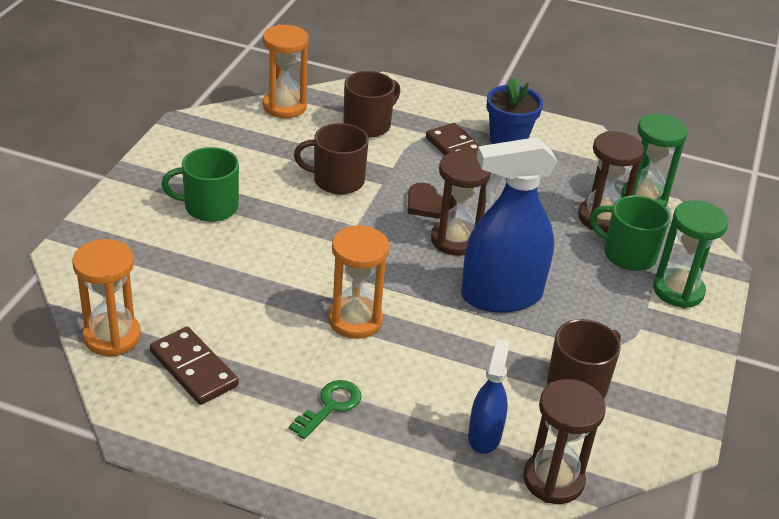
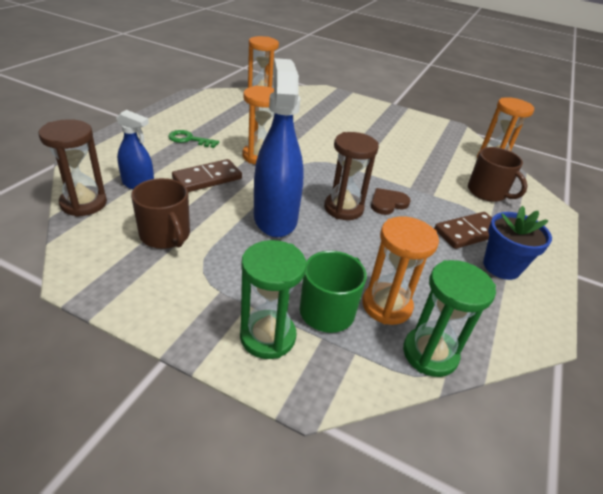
camera: 95 degrees right, 0 degrees up
brown domino [150,327,239,405] -> brown domino moved to [172,159,242,192]
green mug [161,147,239,222] -> none
green key [289,380,362,439] -> green key turned 150 degrees clockwise [168,130,219,148]
brown mug [294,123,369,195] -> none
brown hourglass [578,131,644,233] -> orange hourglass [362,217,439,325]

